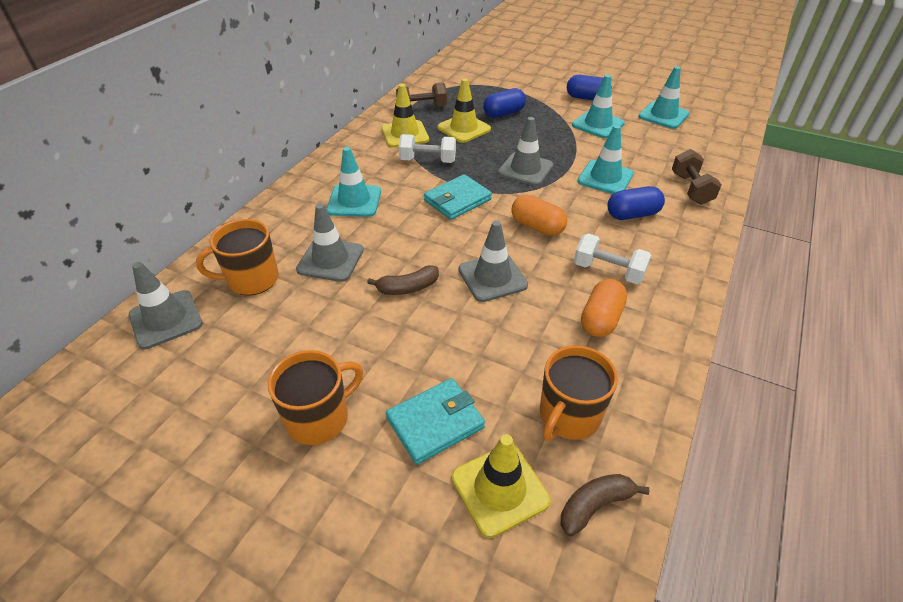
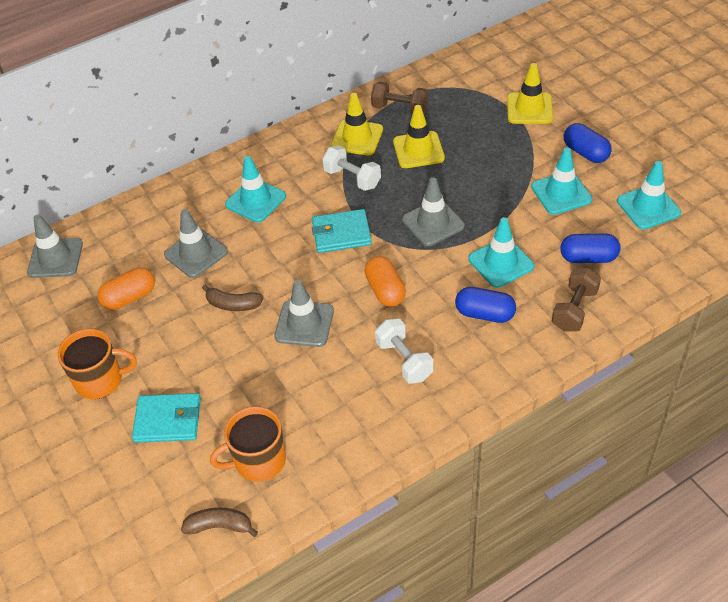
camera: 35 degrees right, 5 degrees up
orange mug [196,219,279,295] -> none
yellow traffic cone [452,434,550,538] -> yellow traffic cone moved to [507,63,553,124]
blue capsule [483,88,526,118] -> blue capsule moved to [560,233,620,263]
orange capsule [581,279,627,337] -> orange capsule moved to [98,268,155,310]

